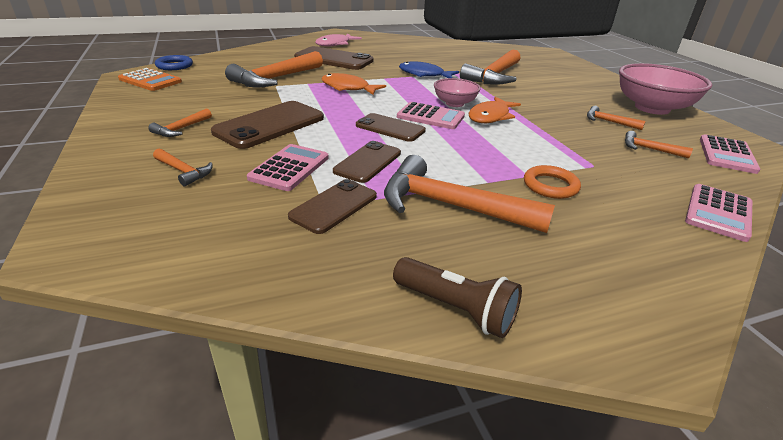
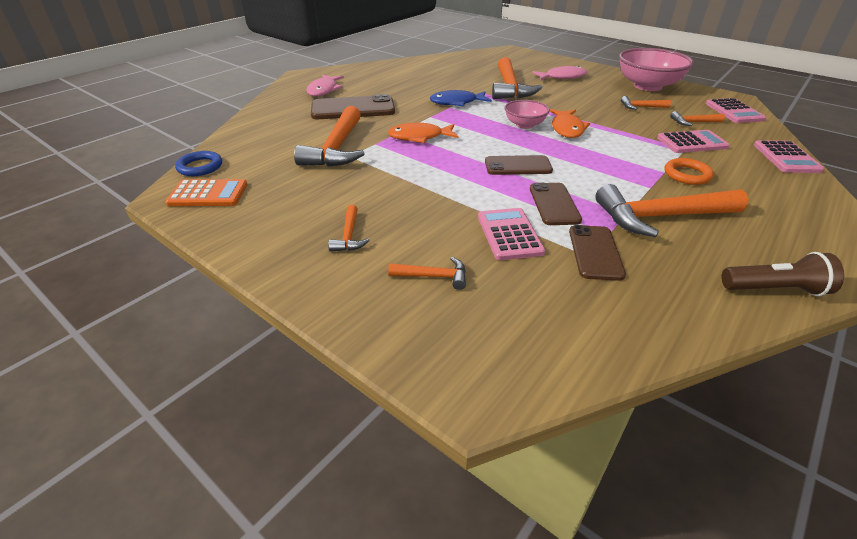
camera: 30 degrees left, 5 degrees up
brown phone [211,101,324,149] -> none
pink calculator [397,102,465,129] -> pink calculator moved to [657,130,730,153]
none -> pink fish [532,66,587,80]

